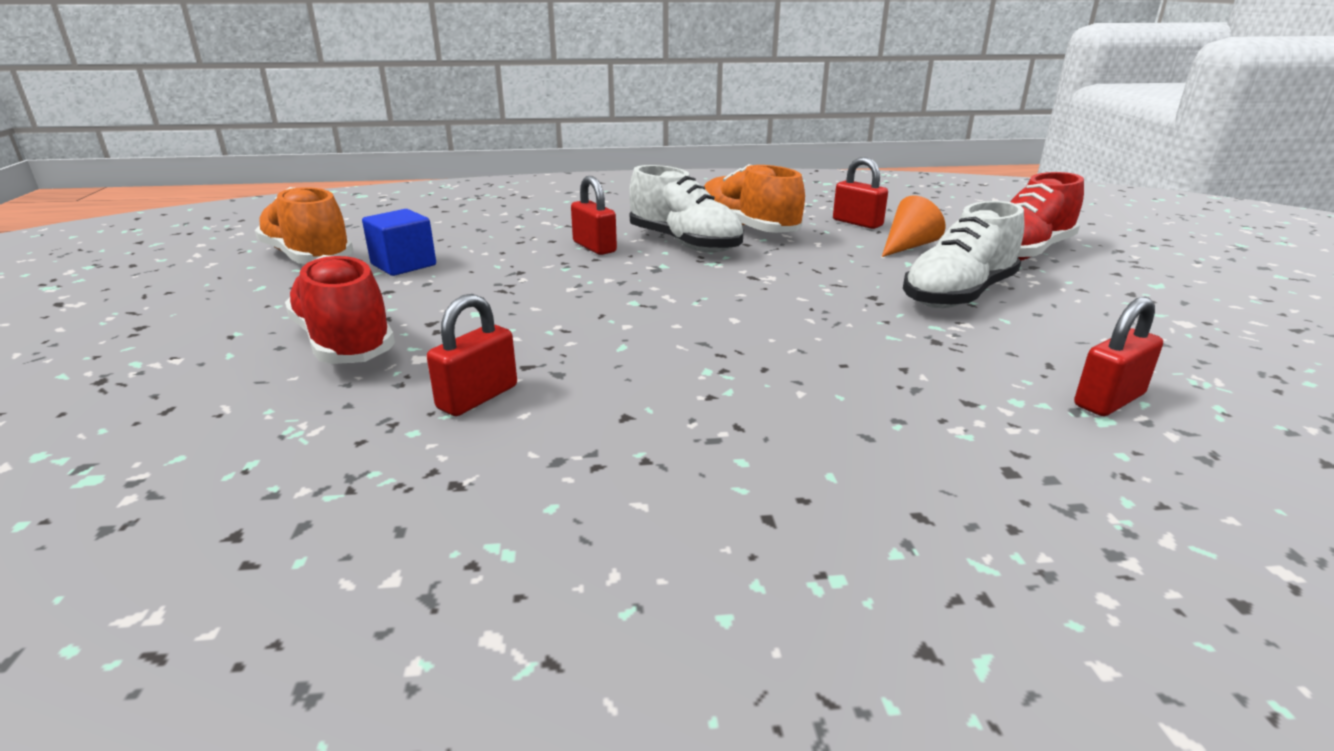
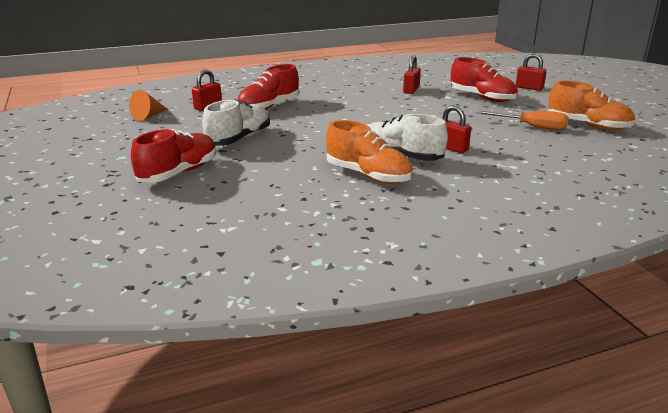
camera: 165 degrees right, 0 degrees up
blue cube [362,209,436,276] -> orange screwdriver [476,111,569,130]
red padlock [833,157,888,229] -> red padlock moved to [516,53,547,91]
orange cone [882,196,946,257] -> orange cone moved to [129,90,167,121]
none -> red shoe [238,64,299,109]

